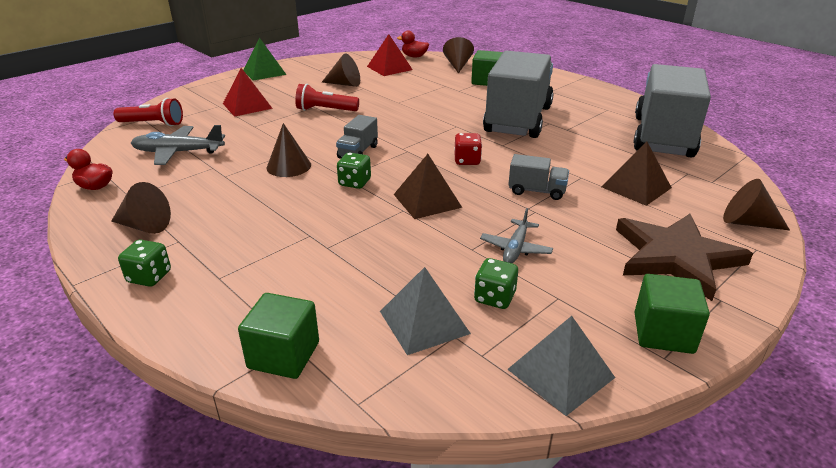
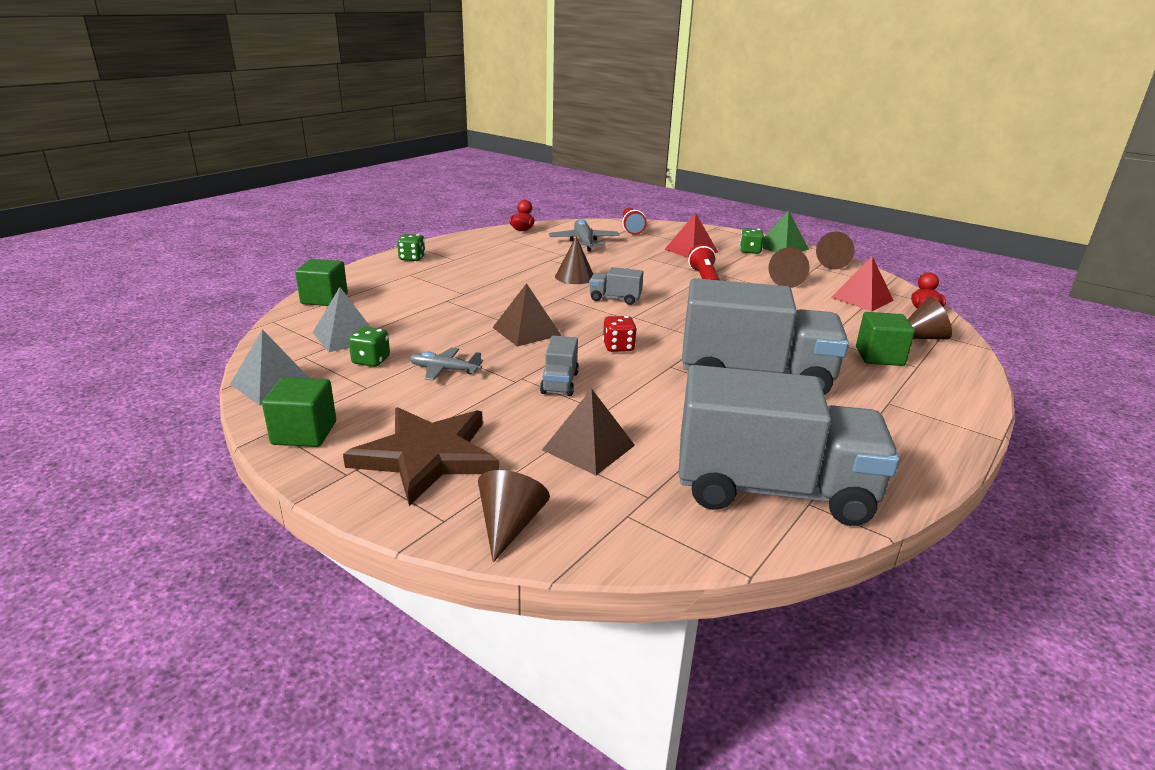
camera: 80 degrees right, 5 degrees down
brown cone [111,182,171,234] -> brown cone moved to [816,231,855,269]
green dice [337,153,371,189] -> green dice moved to [740,228,764,254]

